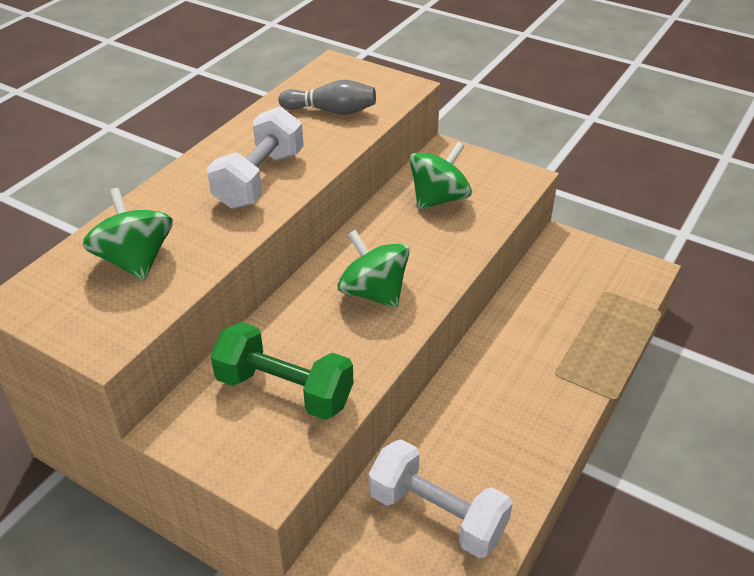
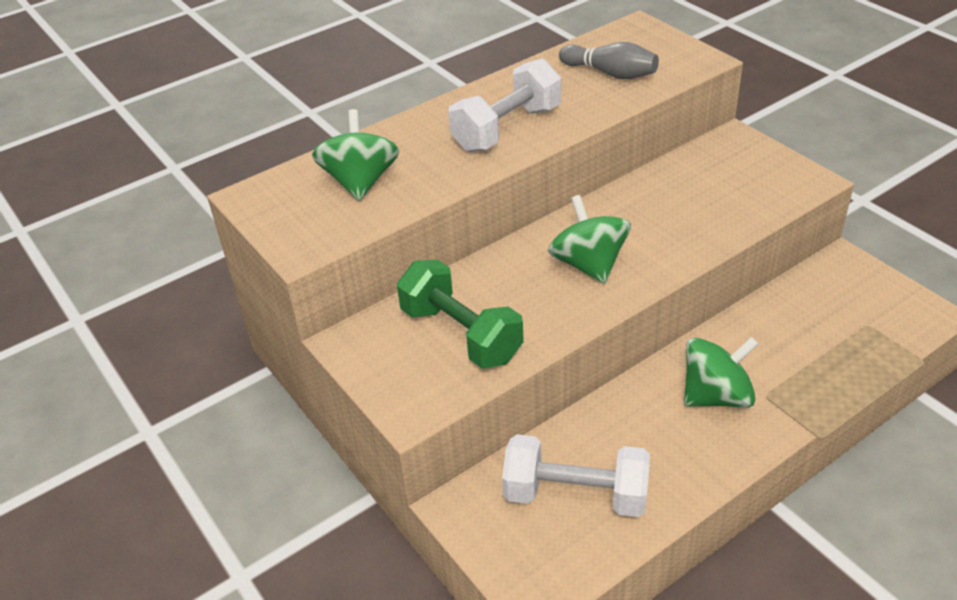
camera: 25 degrees right, 0 degrees up
white dumbbell [369,439,513,558] -> white dumbbell turned 45 degrees counterclockwise [502,434,650,517]
green spinning top [410,142,472,210] -> green spinning top moved to [684,337,758,408]

